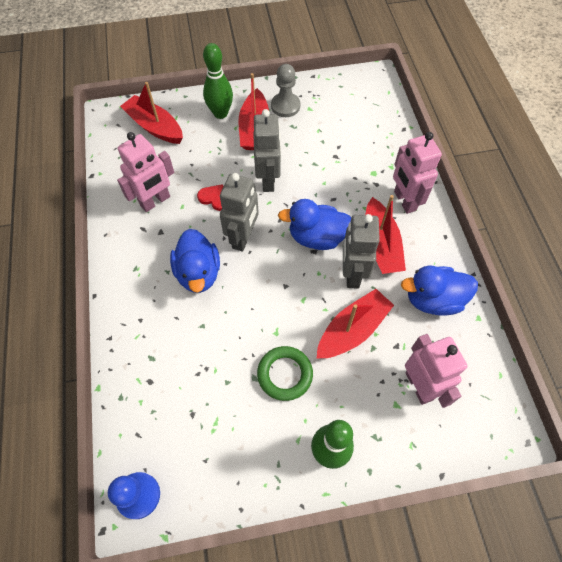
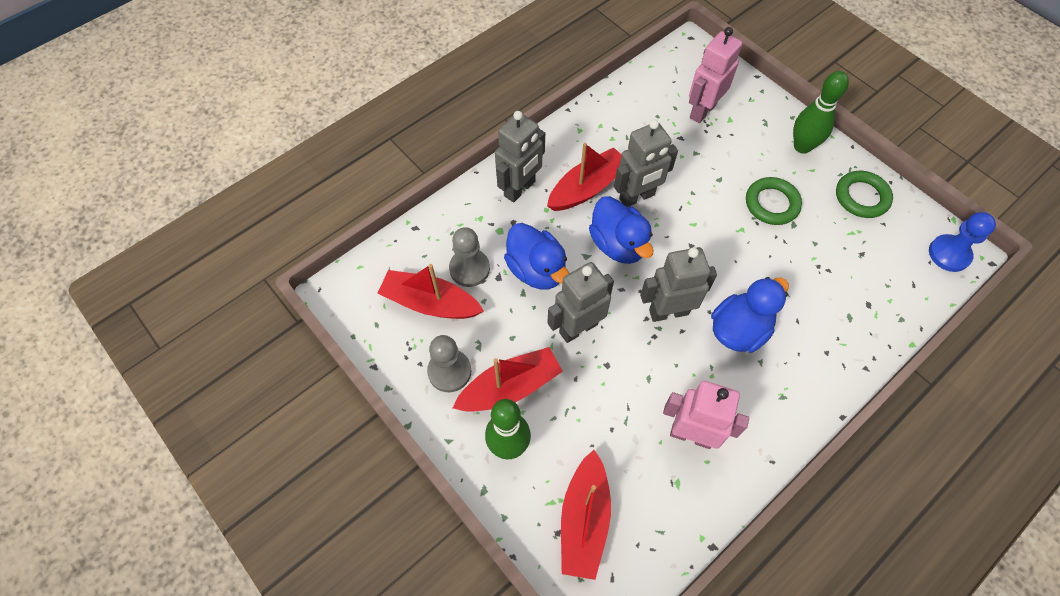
camera: 120 degrees left, 0 degrees up
red heart [197,184,224,211] -> none
red boat [316,289,394,359] -> red boat moved to [377,264,484,319]
pink robot [393,132,442,214] -> grey robot [495,111,545,203]
blue duck [401,266,478,316] -> blue duck moved to [504,223,569,290]
none -> grey pawn [449,227,490,287]
none -> green ring [836,171,893,218]

